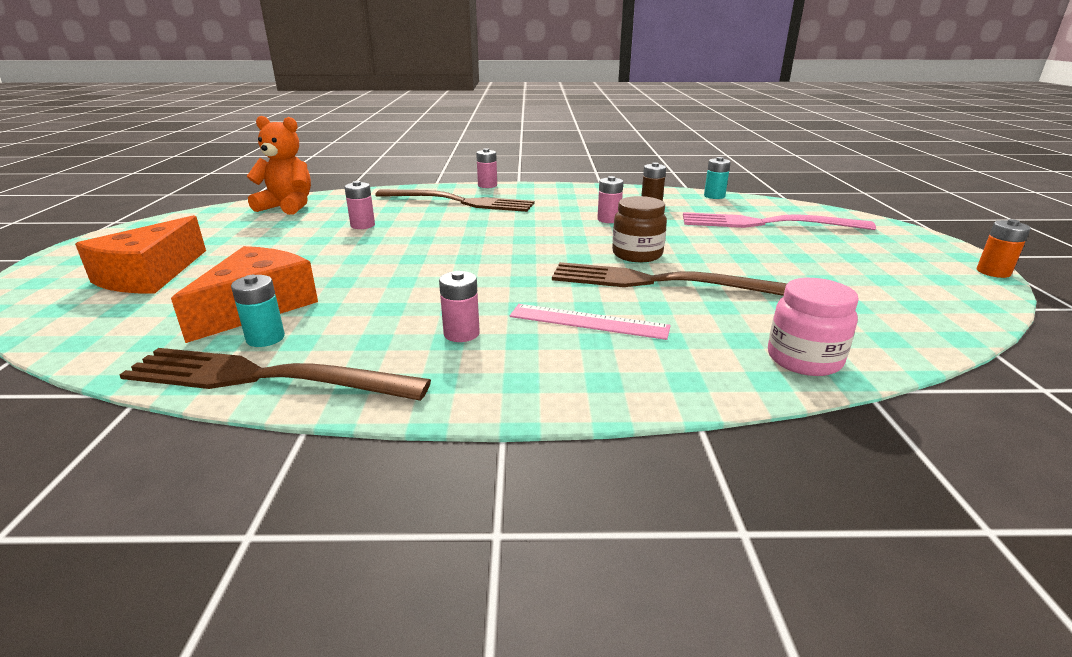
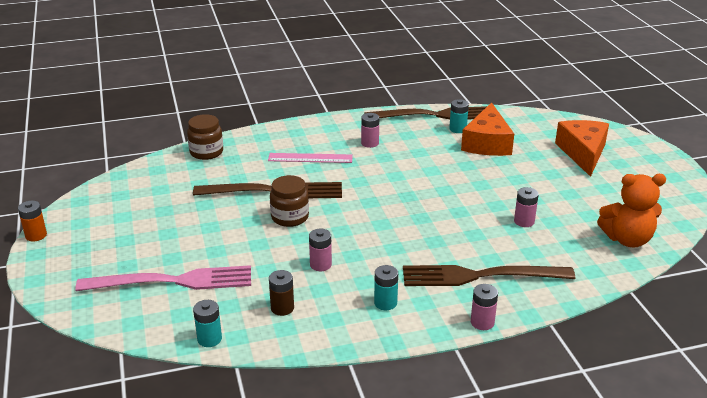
camera: 165 degrees right, 5 degrees up
pink jar [768,278,859,376] -> brown jar [187,114,223,160]
none -> turquoise battery [374,265,398,310]

